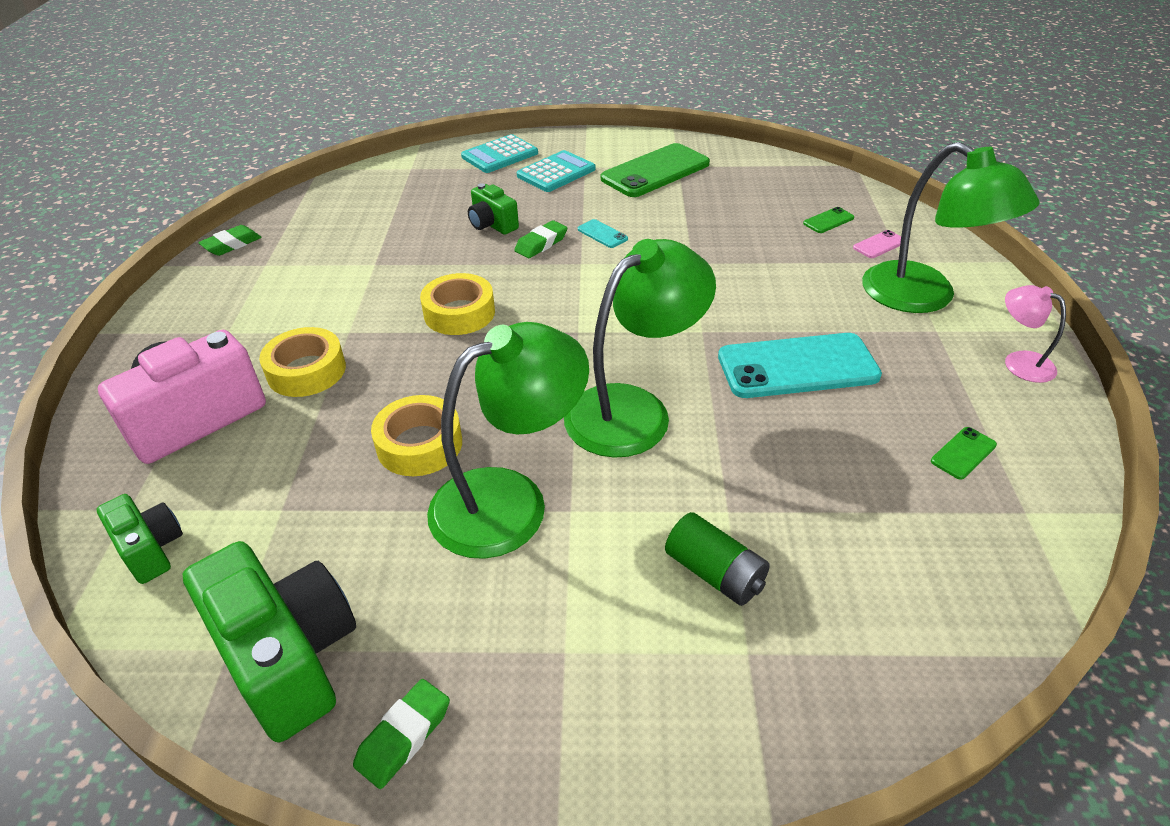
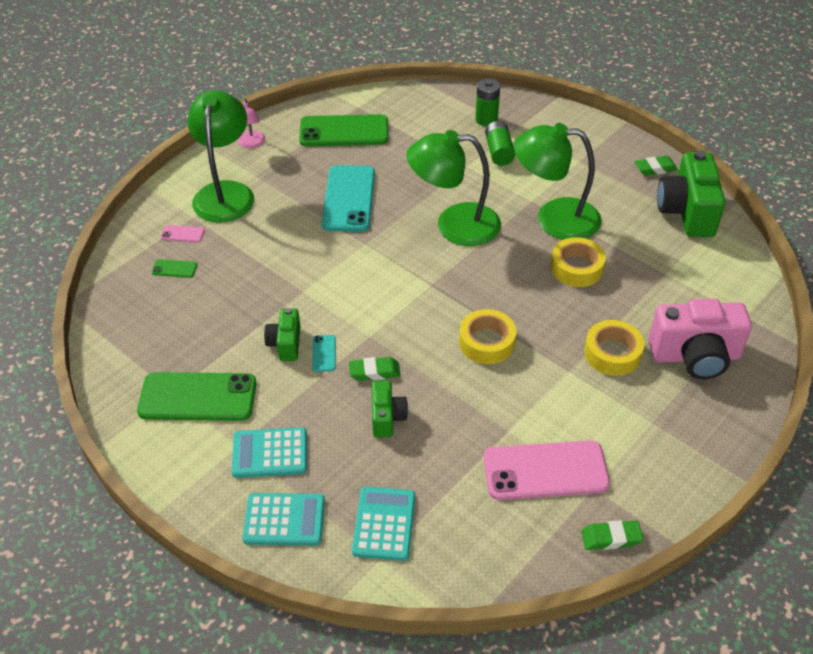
camera: 140 degrees left, 5 degrees up
green camera [97,494,183,584] -> green camera moved to [264,308,300,361]
turquoise phone [718,333,882,398] -> turquoise phone turned 60 degrees clockwise [322,165,375,232]
green phone [931,427,997,480] -> green phone [299,114,388,146], size x2.36
none -> turquoise calculator [352,487,415,561]
none -> green battery [475,79,500,126]
none -> pink phone [484,440,610,500]

